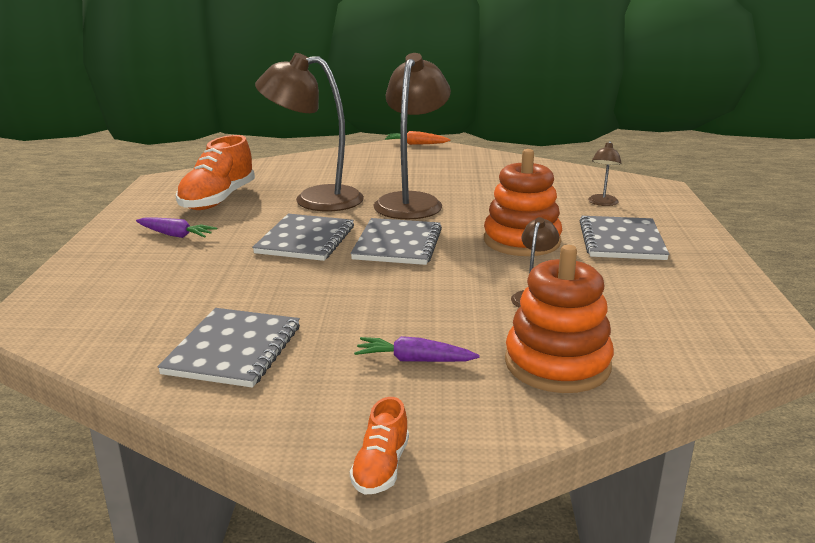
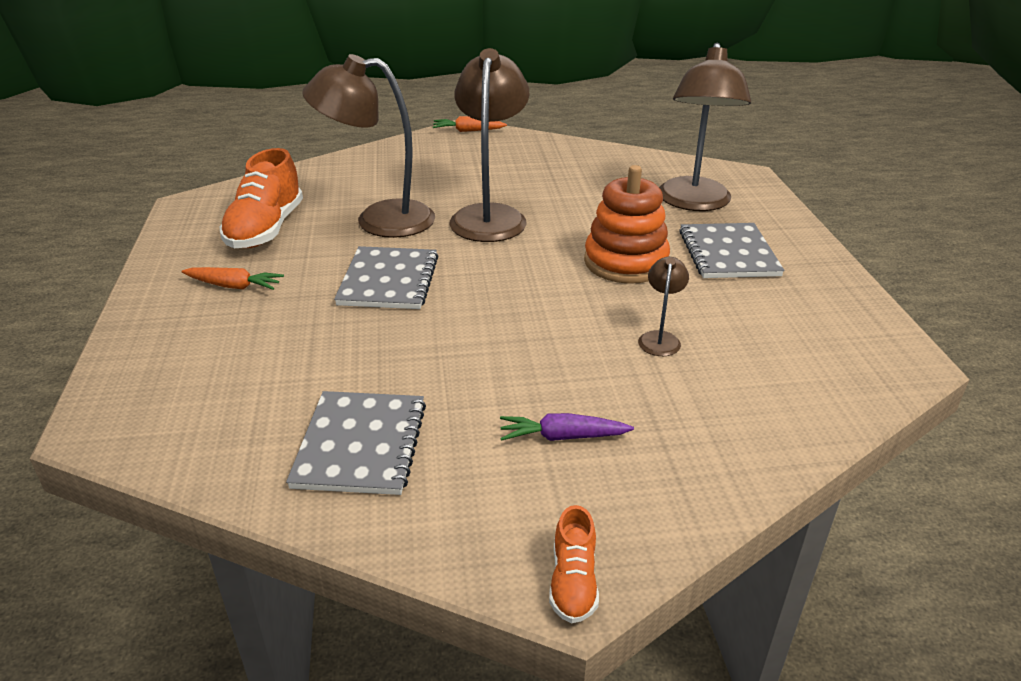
camera: 10 degrees left, 10 degrees up
purple carrot [136,218,217,238] -> orange carrot [182,267,284,290]
grey notebook [350,218,442,265] -> none
orange stacking toy [505,245,614,393] -> none
brown lamp [588,141,621,206] -> brown lamp [659,43,751,211], size x2.27

